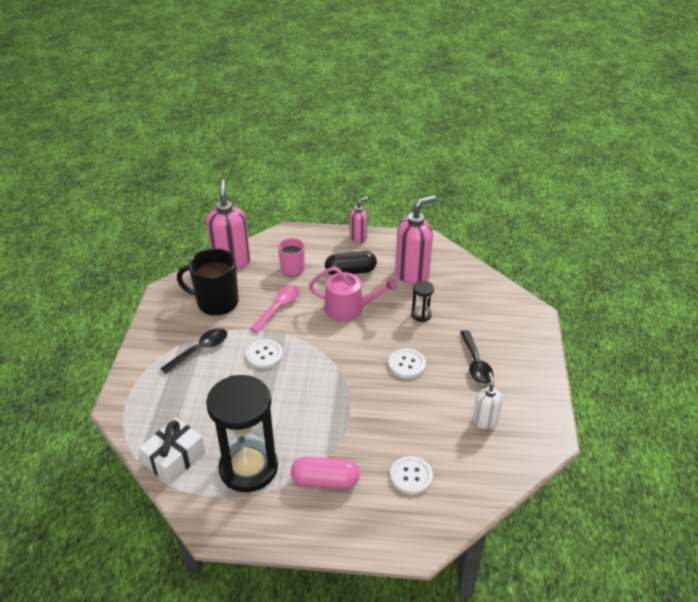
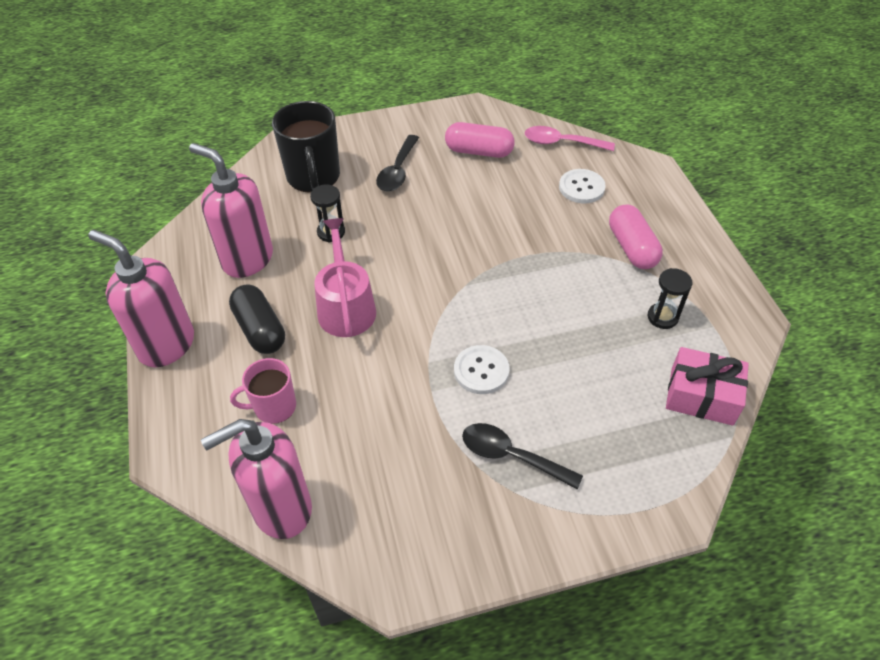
camera: 110 degrees left, 10 degrees up
white gift [139,418,205,484] -> pink gift [666,347,749,426]
black mug [177,248,239,316] -> black mug moved to [272,101,340,193]
black hourglass [206,375,278,492] -> black hourglass [648,268,693,329], size x0.42
pink spoon [250,285,300,333] -> pink spoon moved to [525,126,615,151]
pink soap dispenser [350,197,368,243] -> pink soap dispenser [88,230,194,367], size x1.84
white button [388,349,426,379] -> none
black spoon [460,330,494,384] -> black spoon turned 135 degrees clockwise [376,135,419,192]
white soap dispenser [473,372,503,429] -> pink capsule [445,122,515,158]

